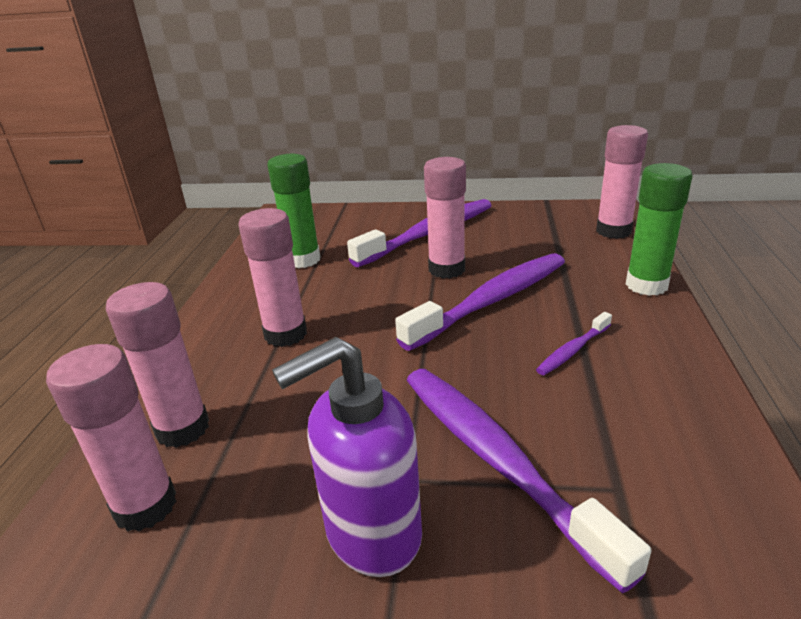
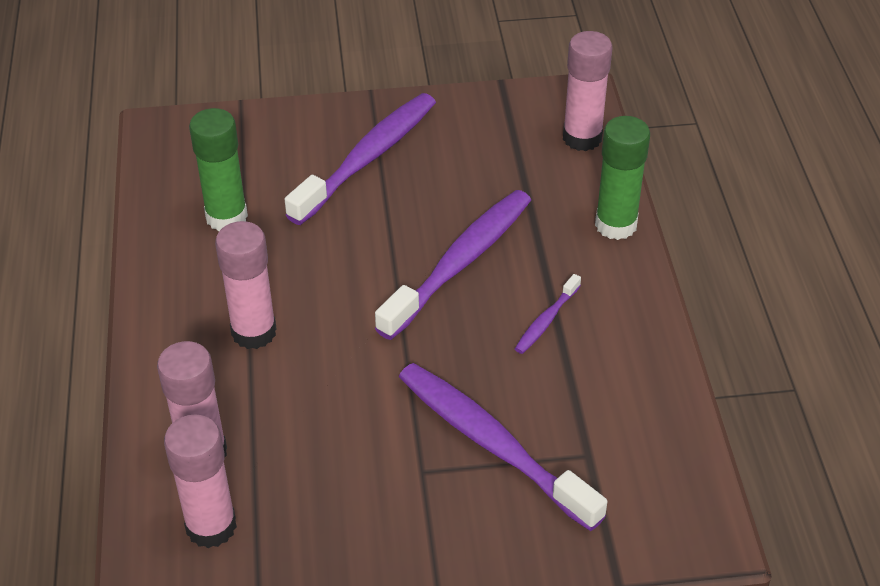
camera: 15 degrees left, 15 degrees up
purple soap dispenser [272,337,422,577] -> none
pink glue stick [424,157,466,278] -> none

